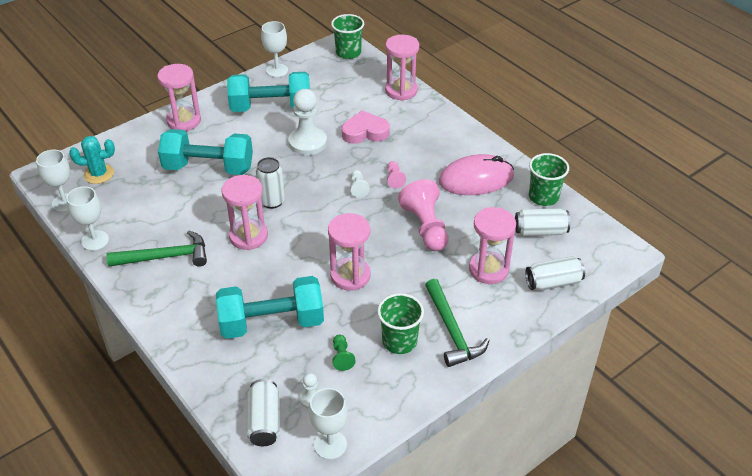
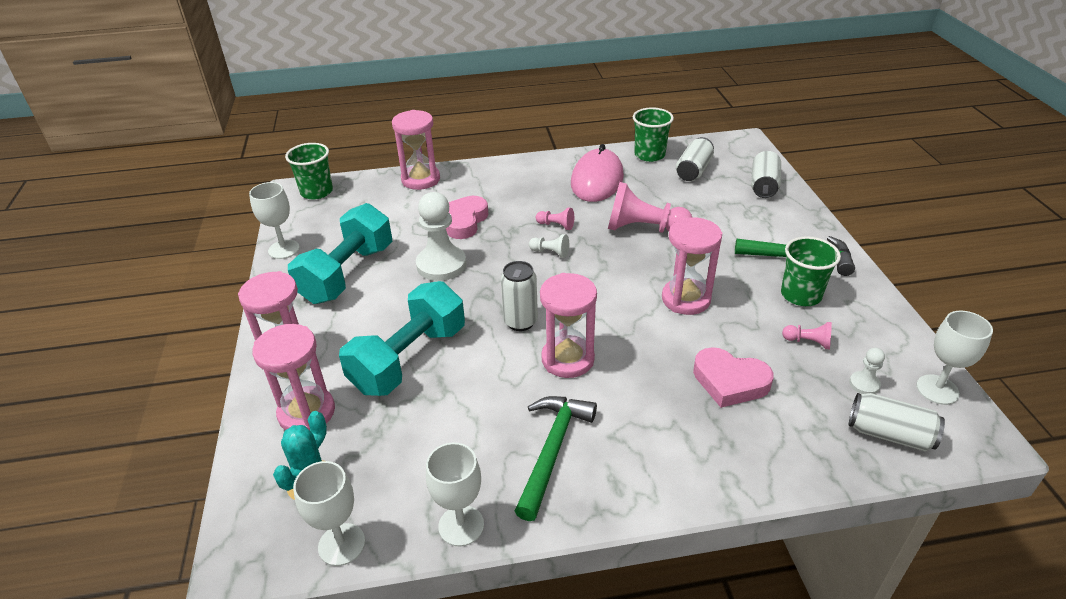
camera: 60 degrees left, 5 degrees down
turquoise dumbbell [216,276,324,339] -> pink heart [693,347,774,408]
green pawn [332,335,356,371] -> pink pawn [782,322,832,349]
pink hourglass [469,207,516,284] -> pink hourglass moved to [252,324,335,430]

